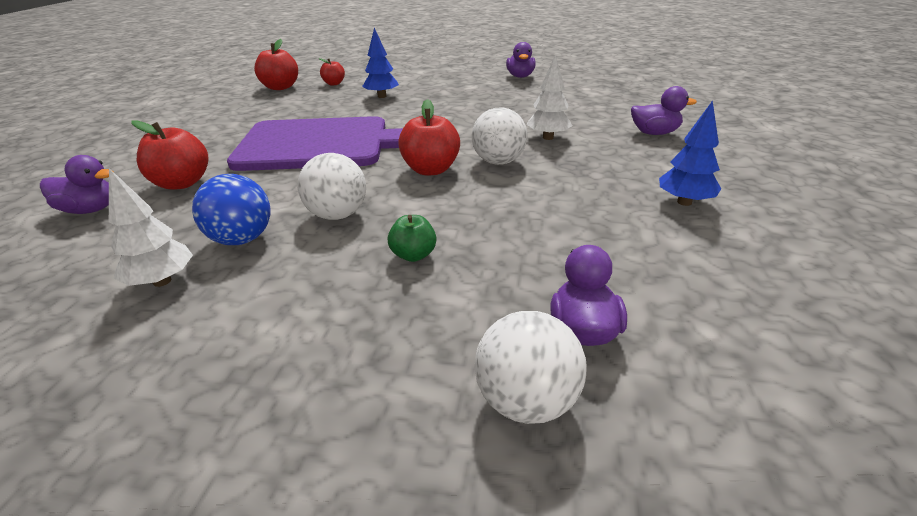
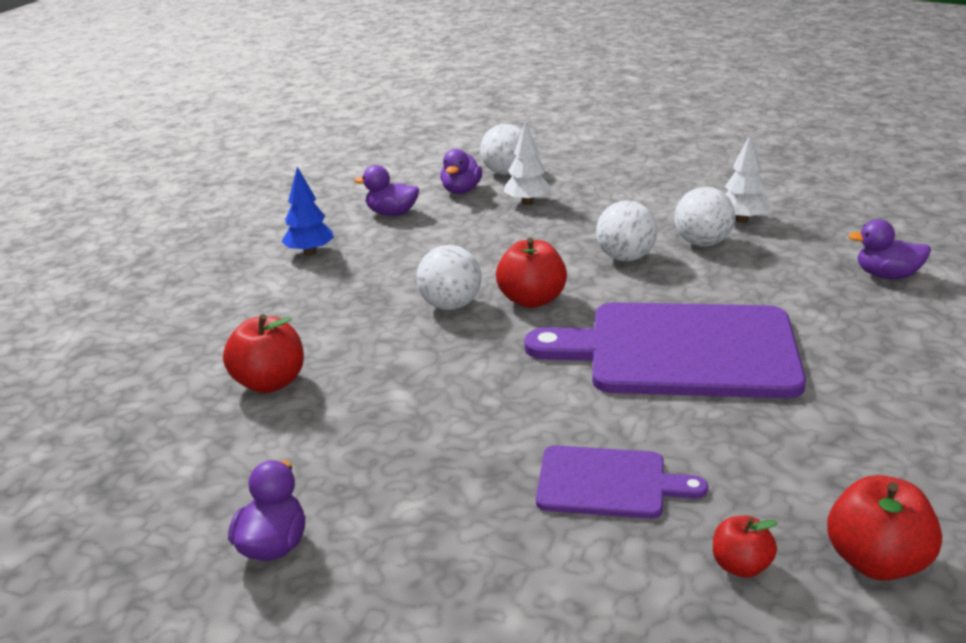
camera: 170 degrees left, 5 degrees down
red apple [132,120,208,190] -> red apple moved to [223,314,304,393]
blue ball [192,174,270,245] -> white ball [675,187,735,246]
blue tree [362,28,399,98] -> purple cutting board [536,445,708,519]
green apple [388,215,436,262] -> none
white tree [526,55,572,140] -> white tree moved to [503,121,552,205]
purple duck [631,86,697,135] -> purple duck moved to [354,165,419,216]

